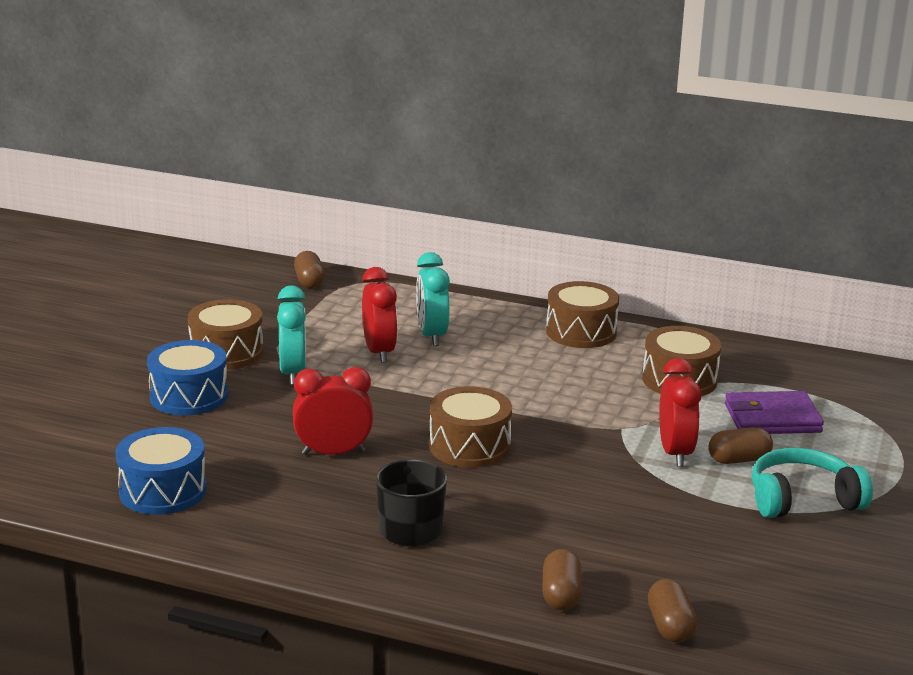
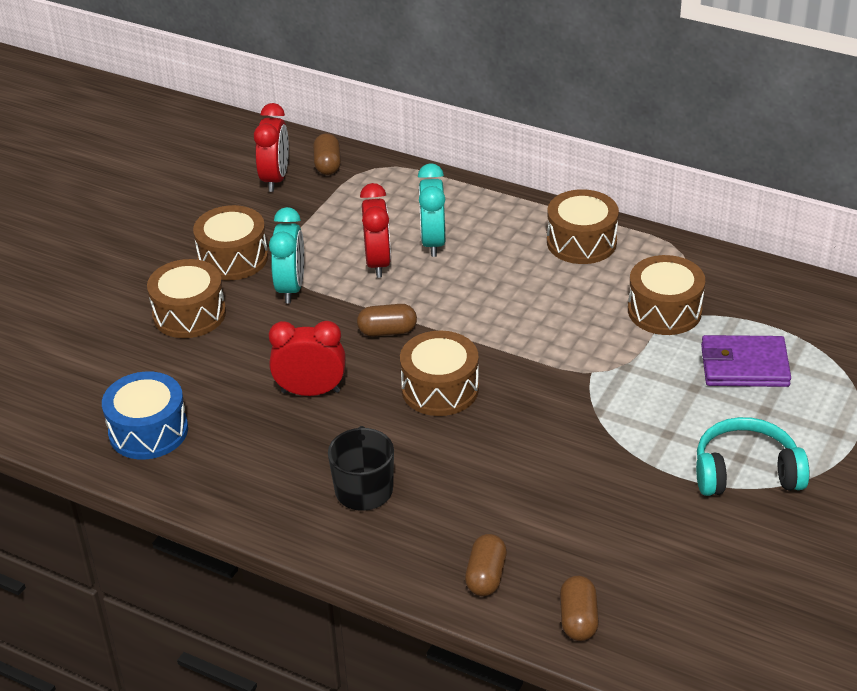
camera: 10 degrees right, 15 degrees up
blue drum [147,340,228,416] -> brown drum [147,259,226,338]
red clock [659,358,701,467] -> red clock moved to [254,103,289,192]
brown capsule [708,427,773,464] -> brown capsule moved to [357,304,417,337]

